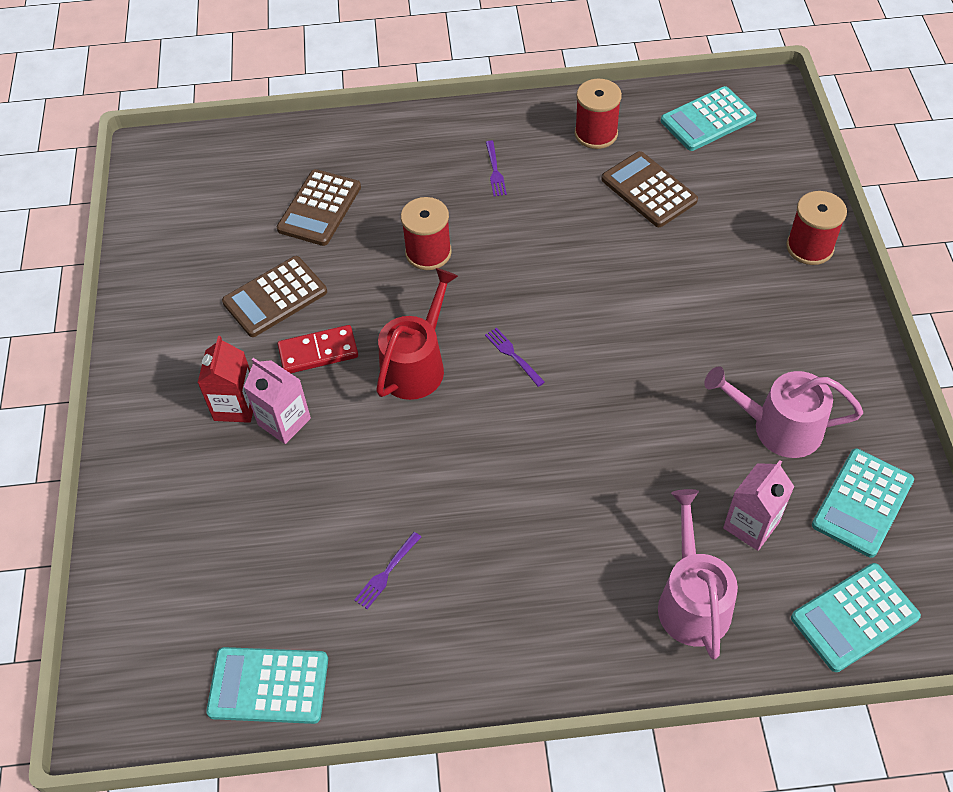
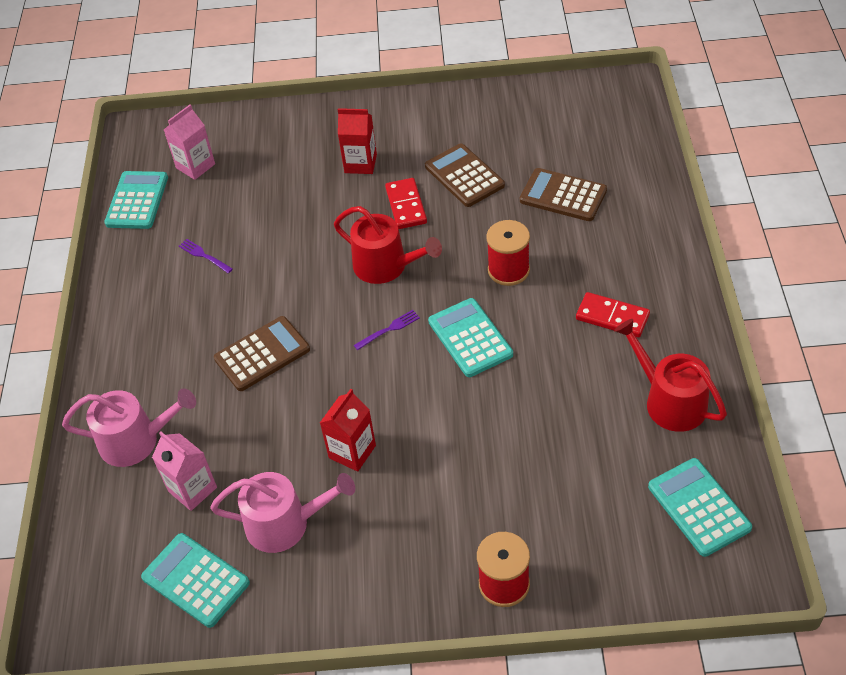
camera: 95 degrees right, 5 degrees down
pink carton [244,358,311,444] -> pink carton moved to [164,105,215,180]
purple fork [486,141,507,196] -> red domino [576,292,650,338]
red spool [575,79,622,149] -> red watering can [614,319,727,432]
brown calculator [601,151,698,227] -> brown calculator moved to [214,316,310,391]
pink watering can [704,366,863,458] -> pink watering can turned 75 degrees clockwise [210,472,355,553]
turquoise calculator [791,563,921,672] -> turquoise calculator moved to [428,298,513,377]
none -> red carton [320,389,376,472]

